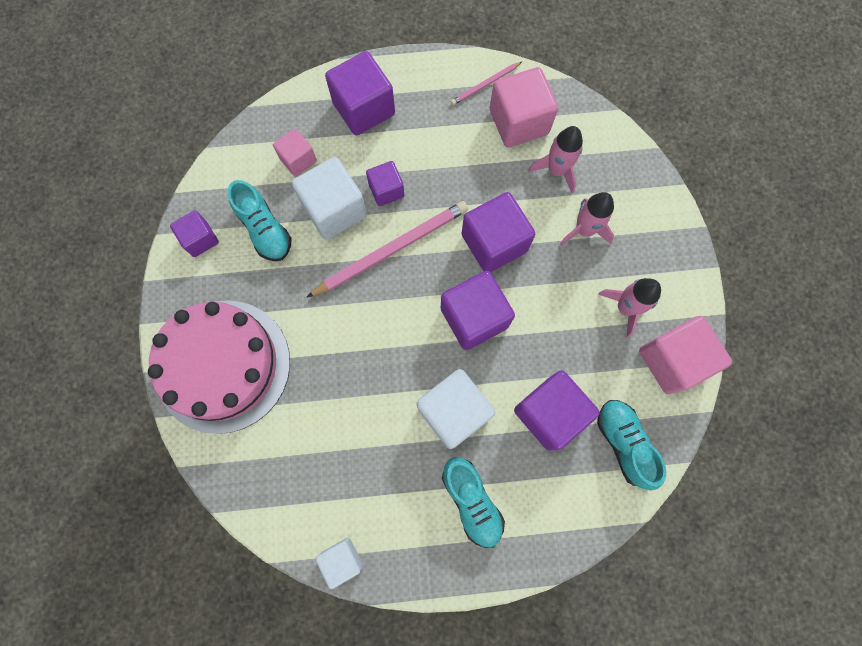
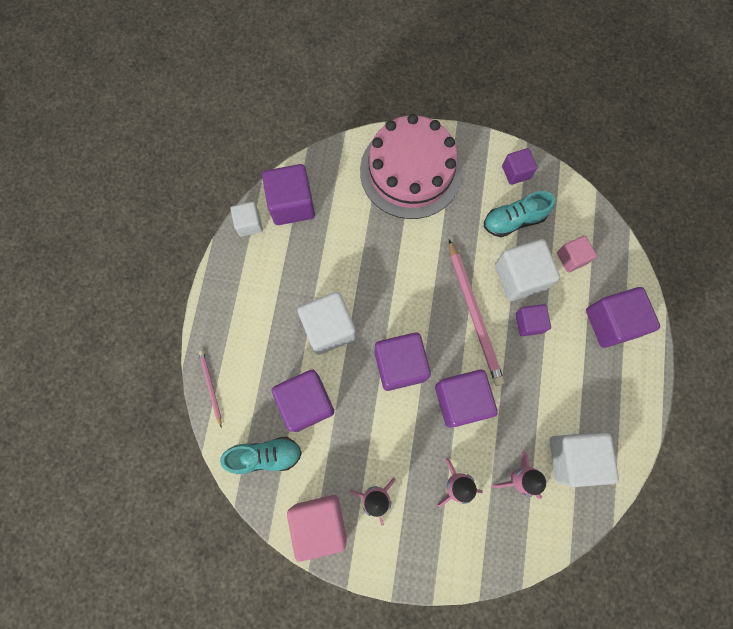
camera: 105 degrees right, 0 degrees up
turquoise shoe [442,457,505,548] -> none
pink pencil [451,62,522,105] -> pink pencil moved to [199,350,222,427]
pink cube [490,67,558,147] -> white cube [550,433,619,487]
none -> purple cube [262,164,315,225]

